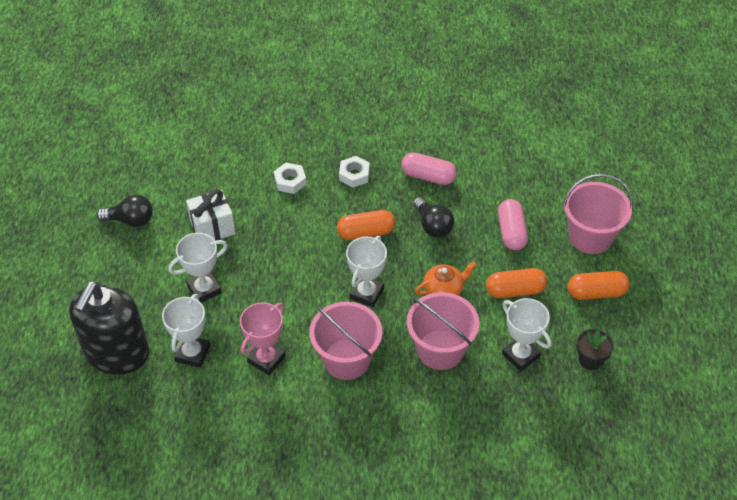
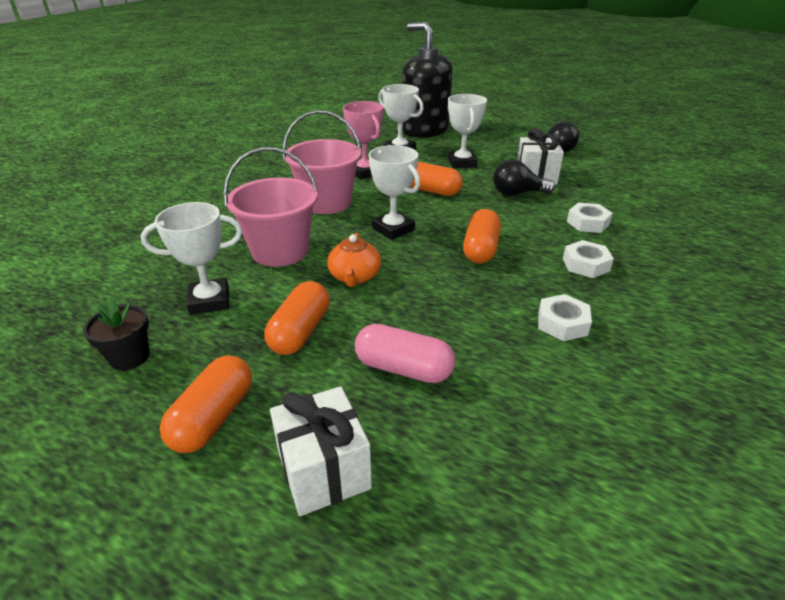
camera: 115 degrees right, 15 degrees down
pink capsule [401,152,457,185] -> white nut [538,294,592,341]
black light bulb [413,197,454,238] -> black light bulb moved to [493,159,555,196]
pink bucket [563,174,633,254] -> white gift [270,386,372,516]
none -> orange capsule [410,162,463,196]

